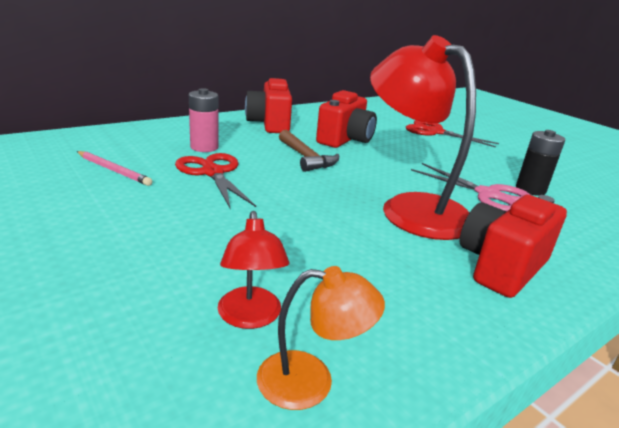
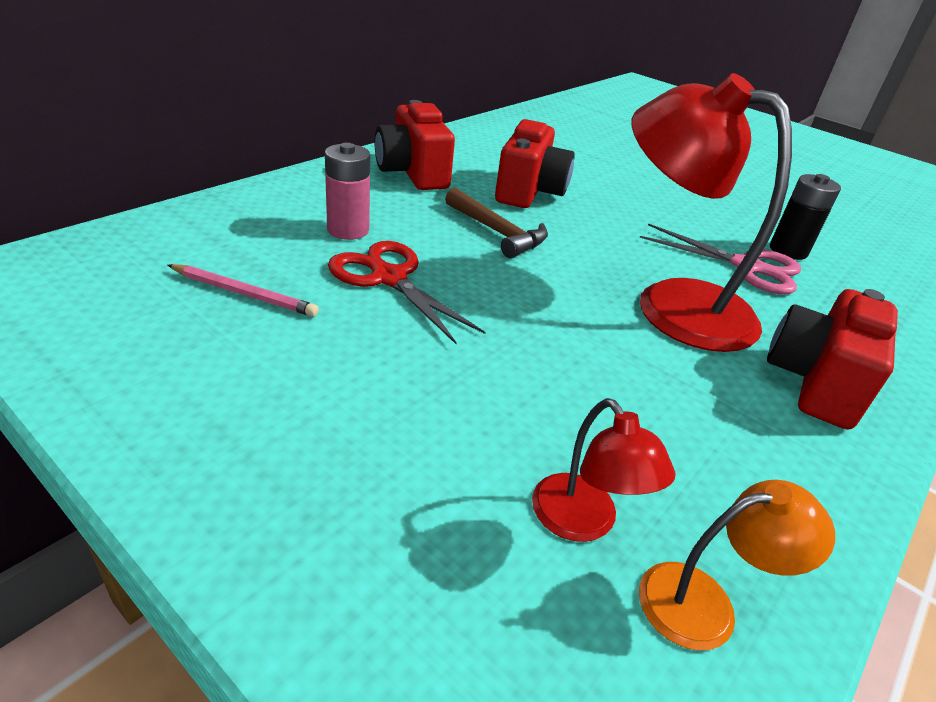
camera: 15 degrees left, 10 degrees up
red scissors [406,120,499,147] -> none

